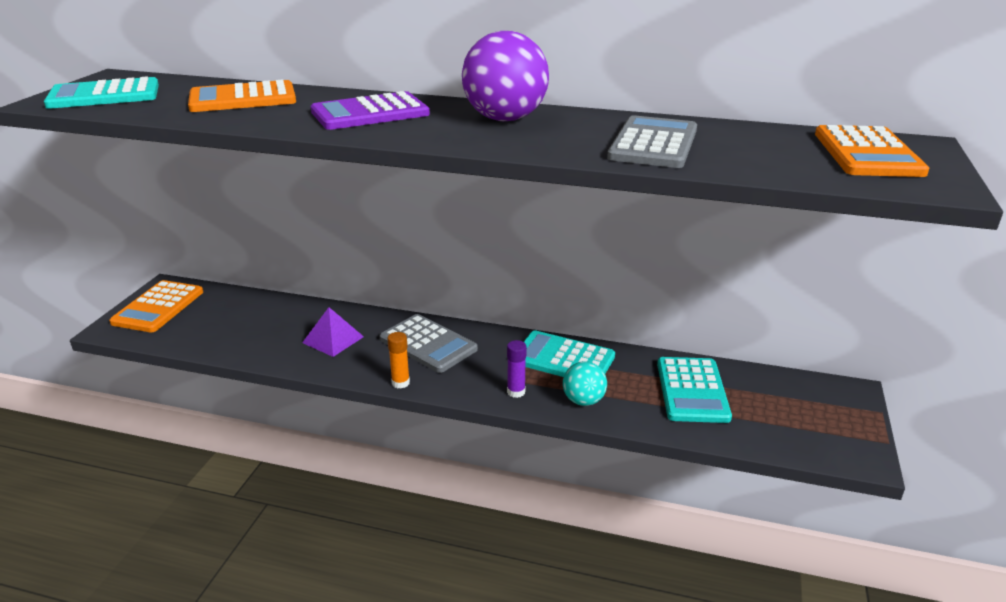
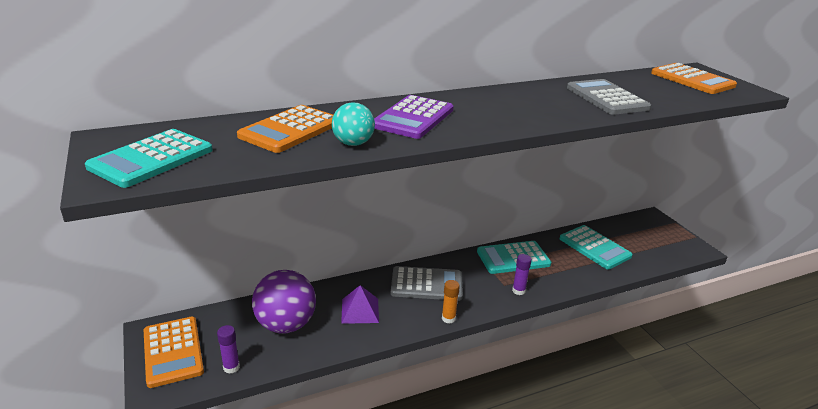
camera: 40 degrees left, 0 degrees up
purple ball [462,31,549,121] -> purple ball moved to [252,270,316,334]
turquoise ball [563,361,607,406] -> turquoise ball moved to [332,102,375,146]
none -> purple glue stick [217,325,240,374]

